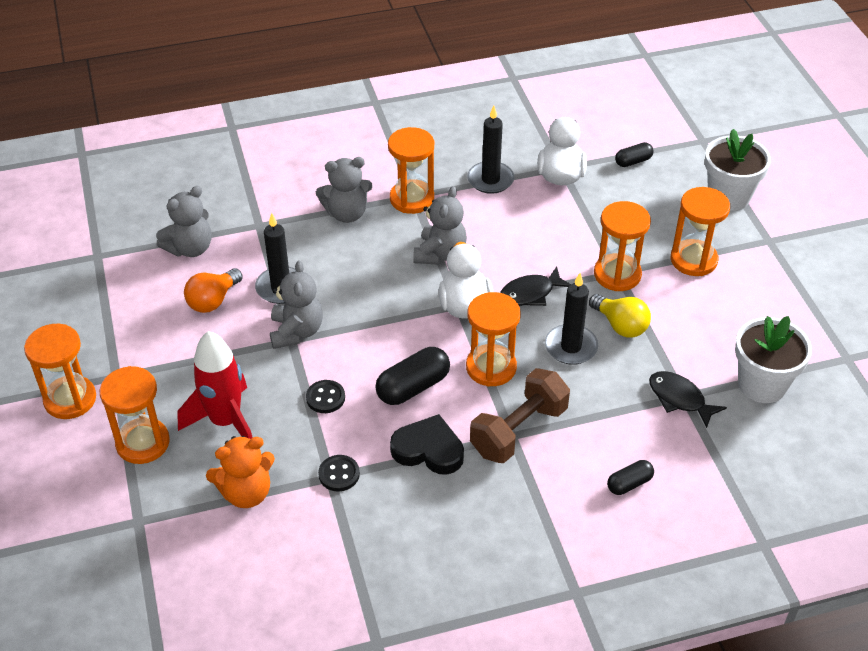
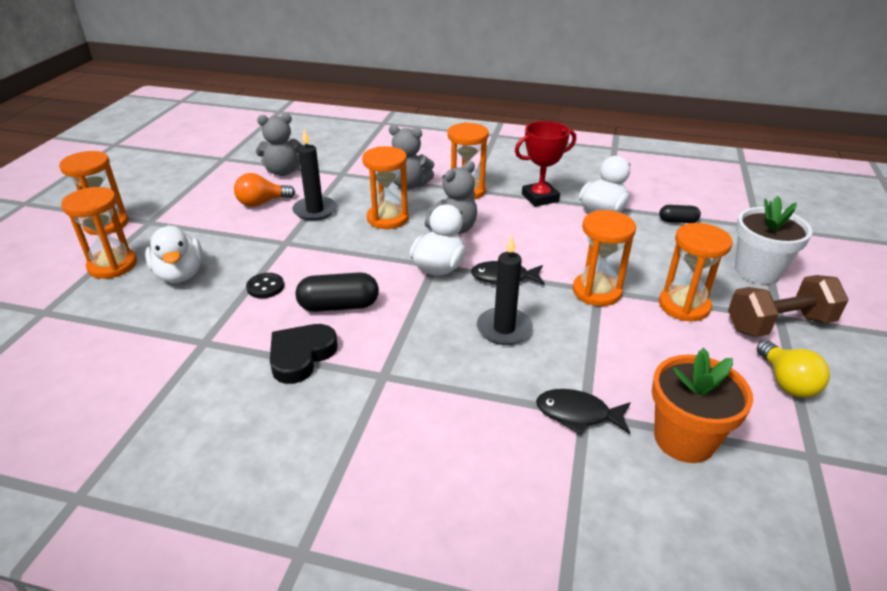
camera: 30 degrees right, 10 degrees down
red rocket [177,331,253,439] -> white duck [145,225,203,283]
orange teddy bear [206,436,275,508] -> none
grey teddy bear [270,260,323,349] -> none
black button [318,455,360,491] -> none
black heart [390,414,464,475] -> black heart turned 105 degrees counterclockwise [270,324,338,384]
orange hourglass [466,292,521,387] -> orange hourglass moved to [362,146,409,229]
black candle [467,106,514,194] -> red trophy [515,121,576,207]
brown dumbbell [470,368,570,463] -> brown dumbbell moved to [728,275,849,337]
yellow light bulb [589,294,651,338] -> yellow light bulb moved to [757,340,830,398]
black capsule [607,460,654,495] -> none
black fish [649,371,727,428] -> black fish turned 60 degrees counterclockwise [536,389,631,435]
white flower pot [735,316,812,403] -> orange flower pot [652,348,753,463]

